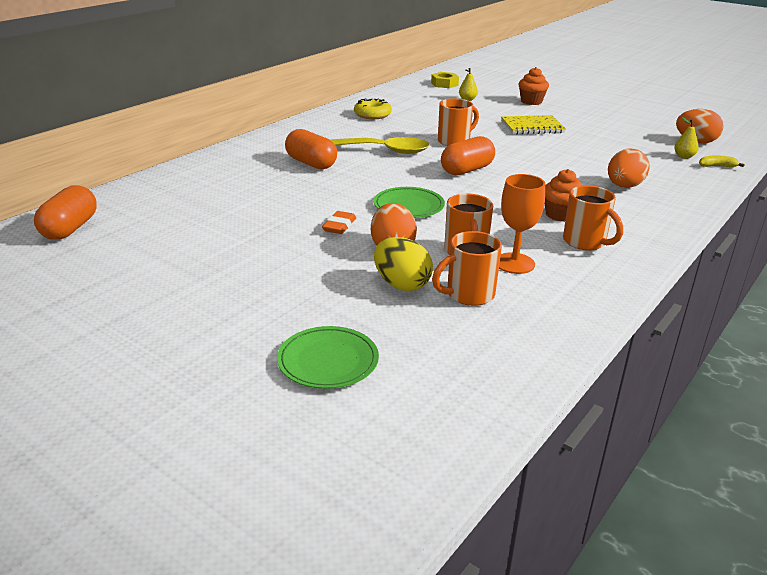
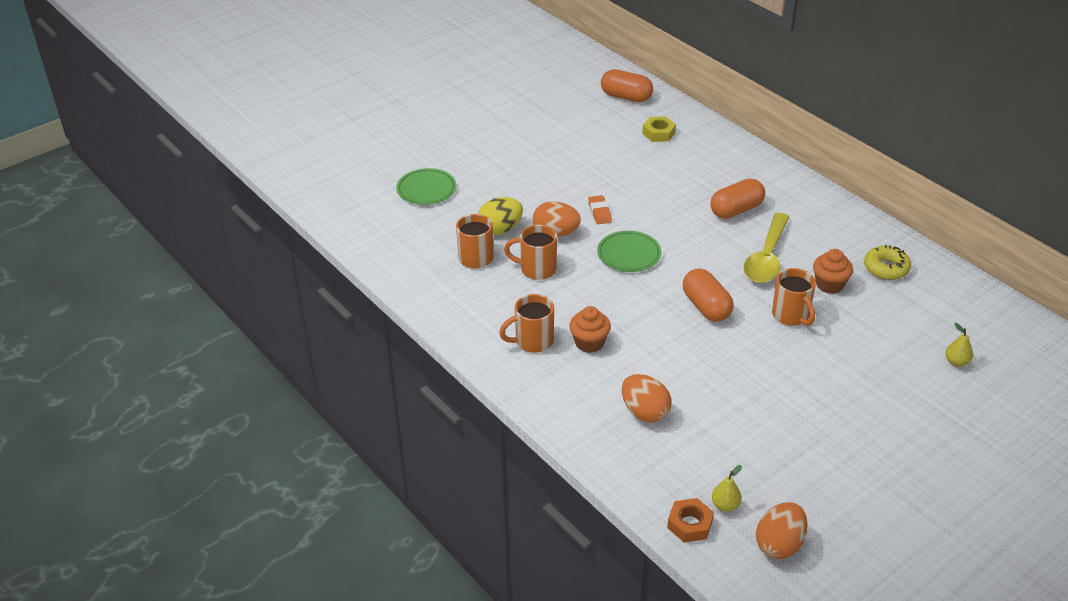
camera: 105 degrees right, 10 degrees up
orange eraser [322,211,356,234] -> orange eraser turned 45 degrees clockwise [588,195,612,224]
yellow nut [431,72,459,88] -> yellow nut moved to [642,116,676,142]
orange goblet [499,174,545,274] -> none
yellow notebook [501,115,566,135] -> none
orange cupcake [519,67,549,105] -> orange cupcake moved to [813,249,853,294]
yellow banana [699,155,744,167] -> orange nut [667,498,714,542]

